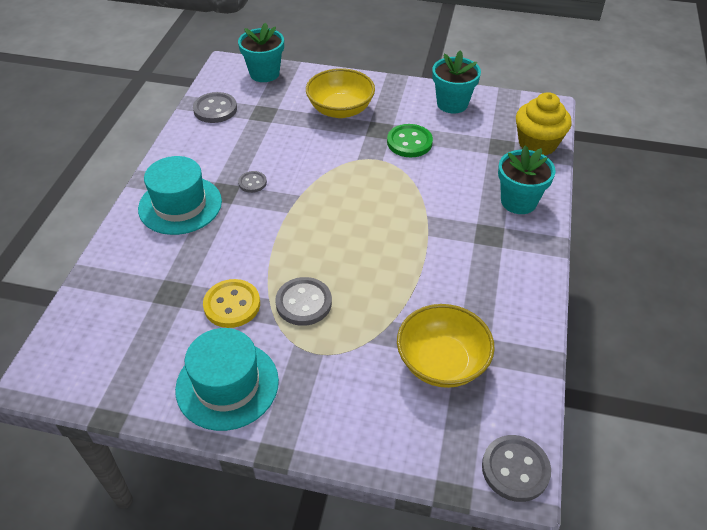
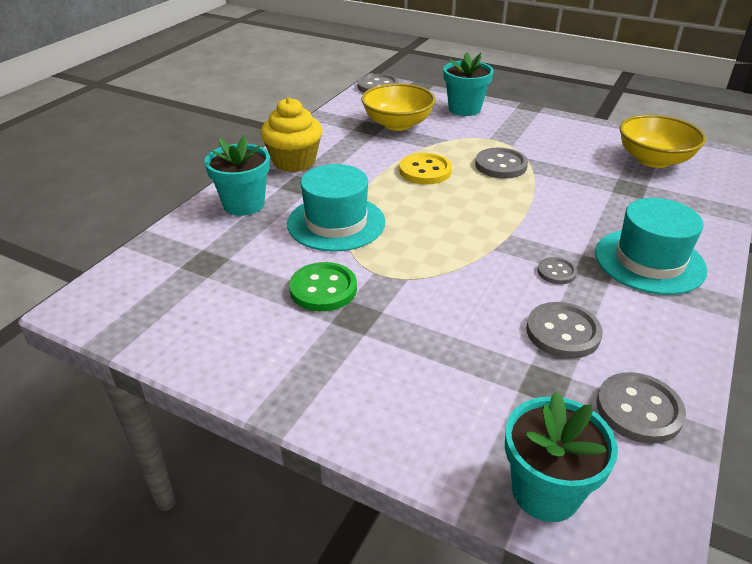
camera: 165 degrees left, 10 degrees down
turquoise hat [175,328,279,431] -> turquoise hat moved to [287,164,385,252]
yellow button [203,279,260,328] -> yellow button moved to [399,153,452,184]
yellow bowl [306,68,375,118] -> yellow bowl moved to [619,115,706,168]
turquoise flower pot [432,50,481,113] -> turquoise flower pot moved to [443,52,494,116]
yellow cupcake [516,92,572,155] -> yellow cupcake moved to [260,97,322,172]
none -> grey button [526,302,603,359]

